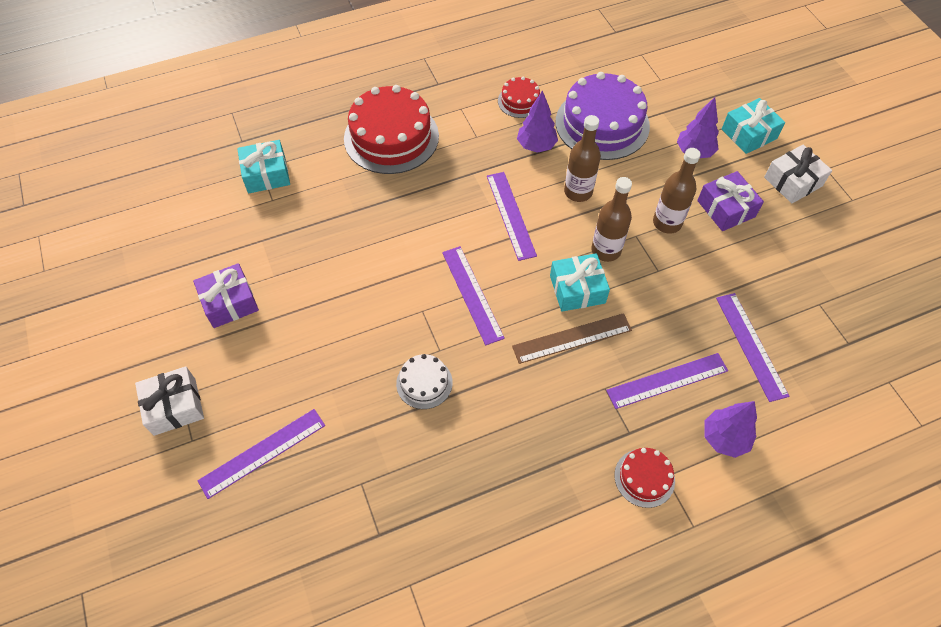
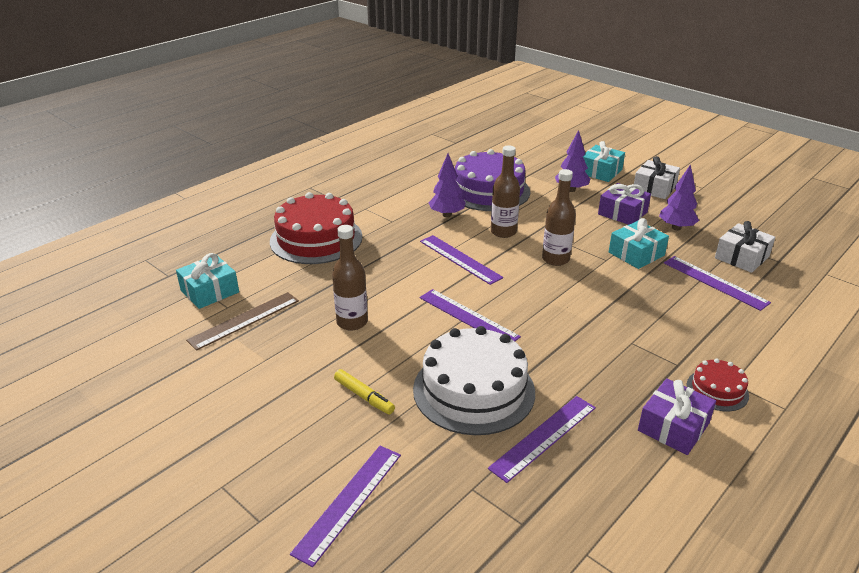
camera: 25 degrees left, 25 degrees down
white gift [135,366,204,436] -> white gift moved to [715,221,775,273]
purple gift [193,263,259,328] -> purple gift moved to [638,378,716,455]
white cake [396,354,453,409] -> white cake [413,326,535,435], size x2.05
red cake [498,77,540,118] -> none
brown ruler [512,313,632,364] -> brown ruler moved to [186,292,299,350]
turquoise gift [550,253,610,312] -> turquoise gift moved to [609,218,669,269]
purple ruler [606,353,728,409] -> purple ruler moved to [488,396,596,483]
brown bottle [653,148,701,234] -> brown bottle moved to [332,225,368,331]
purple tree [704,401,757,458] -> purple tree moved to [659,164,699,230]
none -> yellow marker [334,369,395,414]

